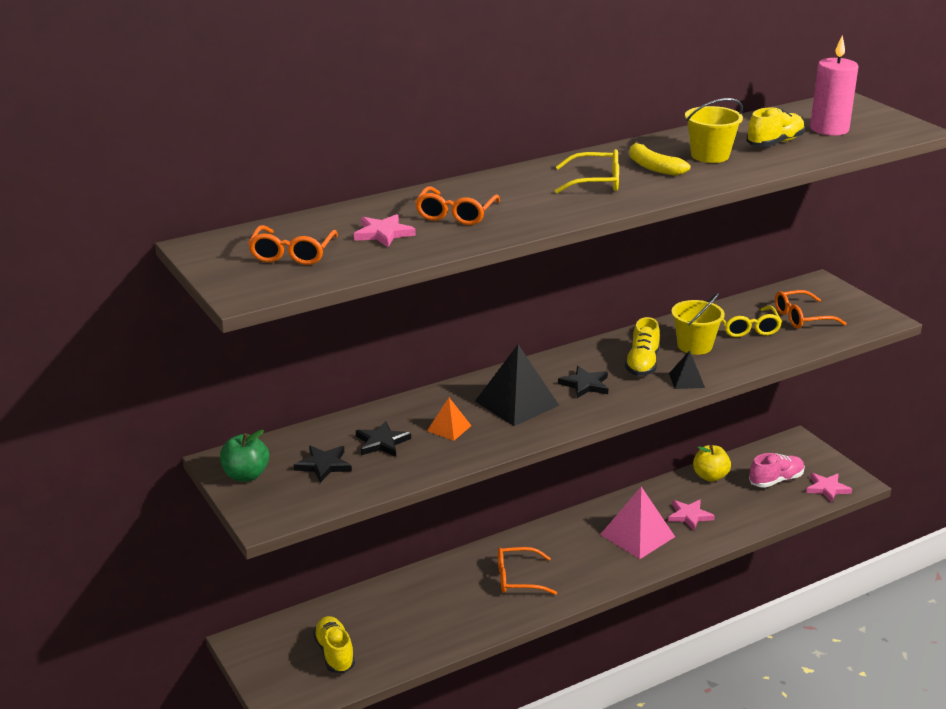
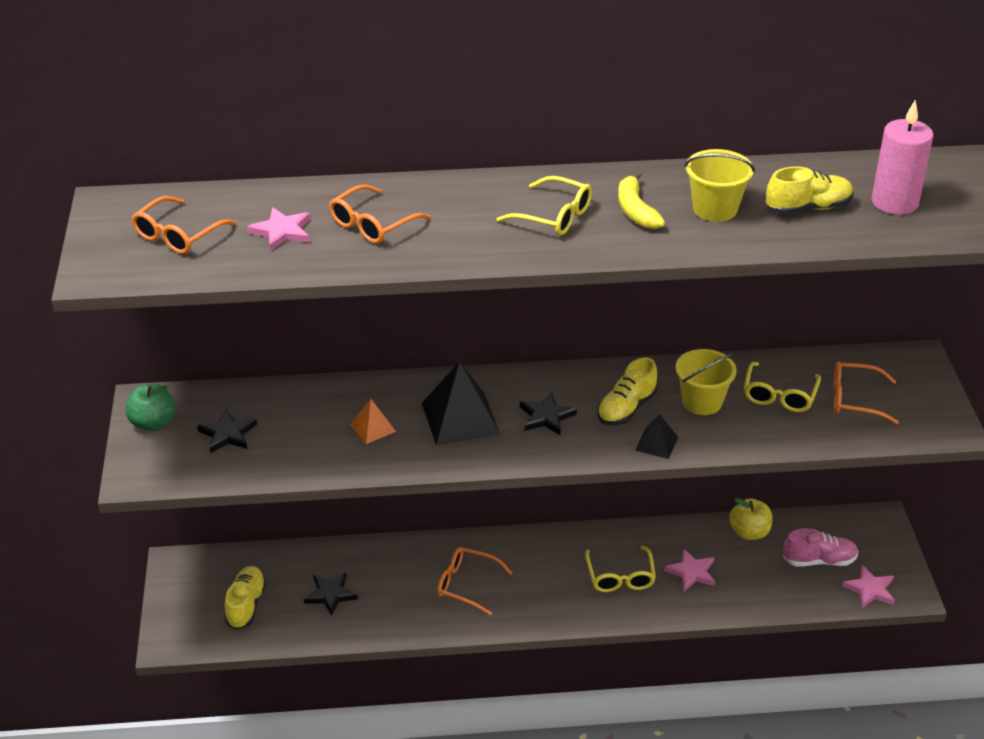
camera: 25 degrees right, 10 degrees up
black star [356,421,411,457] -> black star moved to [304,573,358,616]
pink pyramid [600,486,675,559] -> yellow glasses [585,546,656,592]

